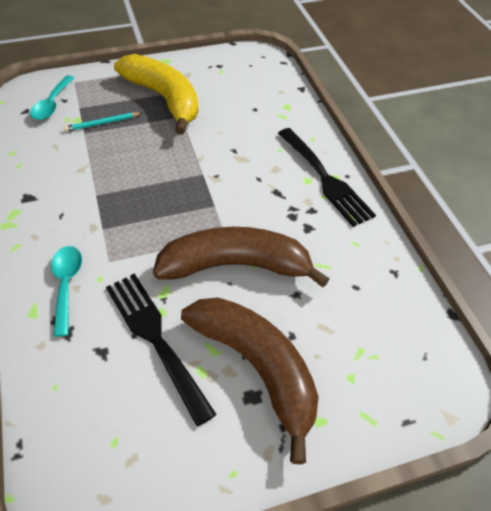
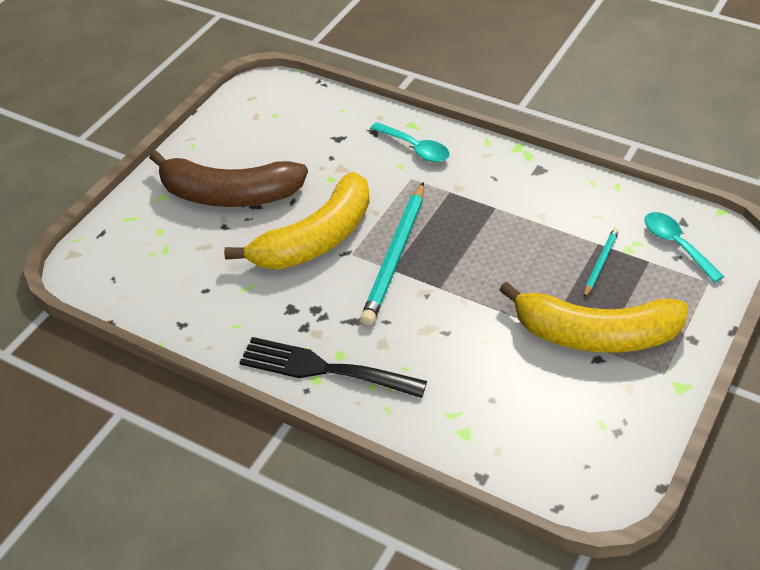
camera: 140 degrees right, 5 degrees down
black fork [106,273,217,427] -> none
brown banana [153,227,329,288] -> yellow banana [224,172,370,270]
none -> turquoise pencil [360,182,424,326]

